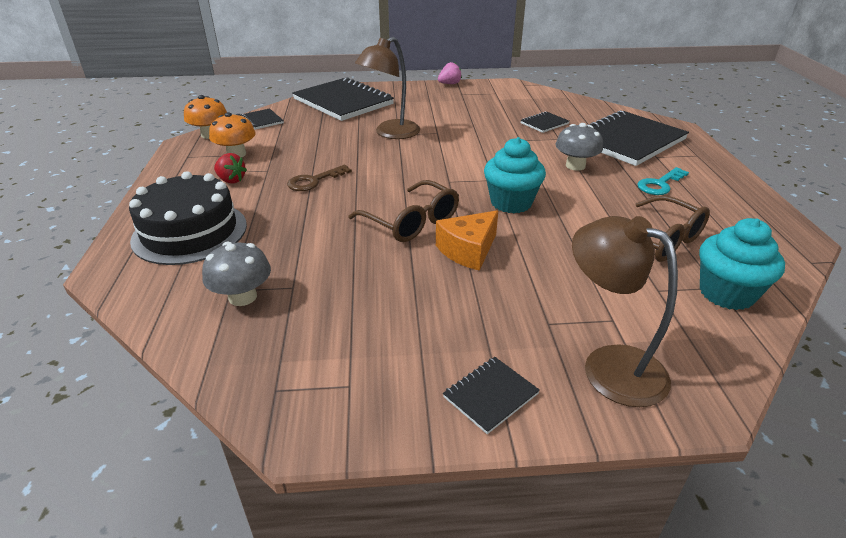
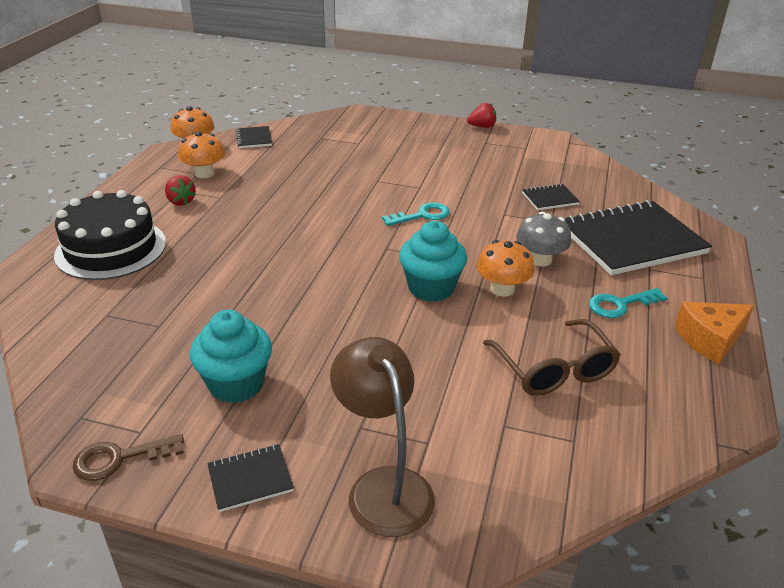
camera: 20 degrees right, 0 degrees up
grey mushroom [202,242,271,306] -> none
brown key [287,165,352,191] -> brown key moved to [72,434,184,481]
black notebook [292,77,394,121] -> none
brown glasses [348,180,459,242] -> none
brown lamp [355,37,420,139] -> none
orange cheese [436,211,498,271] -> orange cheese moved to [675,301,754,364]
pink strawberry [438,62,462,84] -> red strawberry [467,103,496,128]
turquoise cupcake [699,218,785,310] -> turquoise cupcake moved to [190,310,272,403]
none -> turquoise key [382,202,450,226]
none -> orange mushroom [476,240,535,297]

